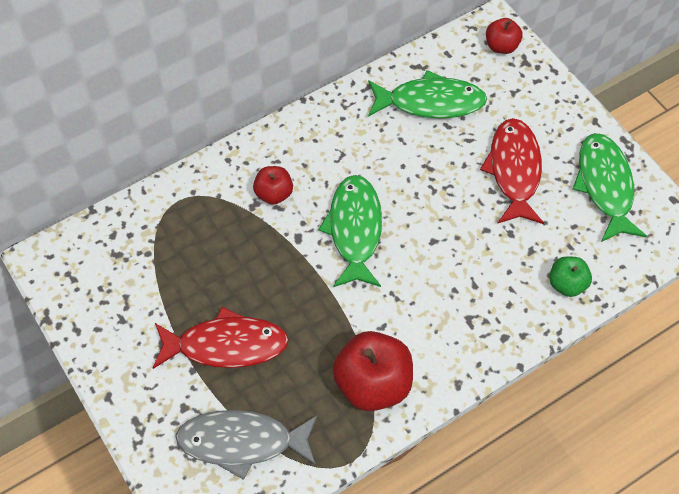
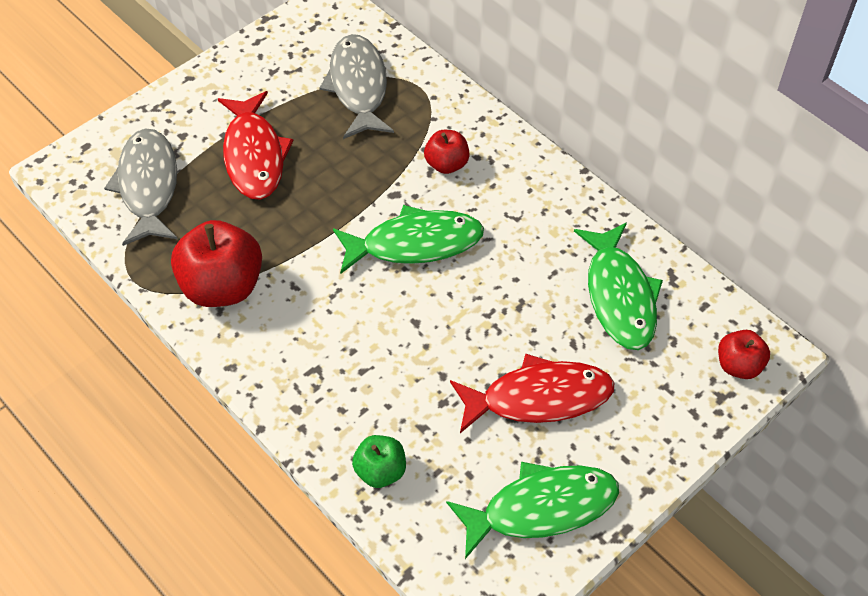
camera: 80 degrees right, 5 degrees down
none -> grey fish [319,34,394,139]

